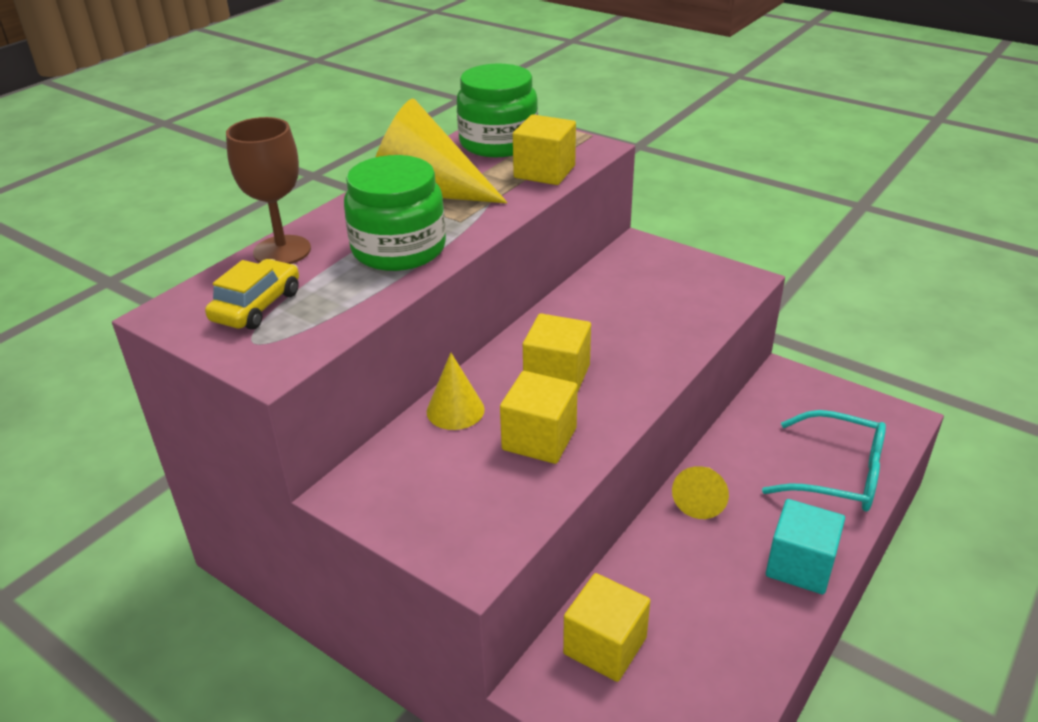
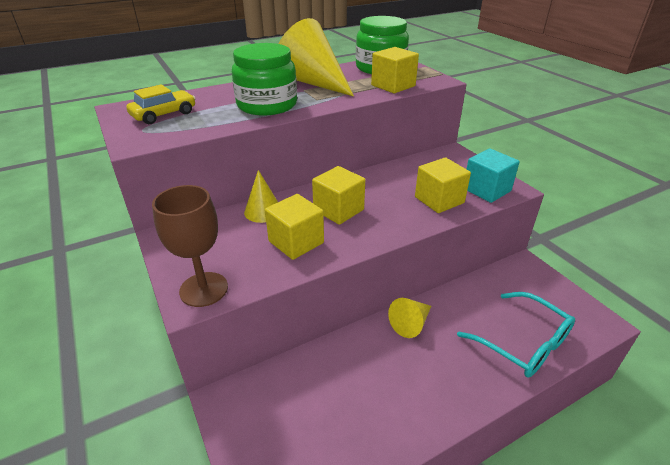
camera: 25 degrees right, 0 degrees up
brown goblet [226,117,311,264] -> brown goblet moved to [152,185,228,307]
yellow cube [563,573,650,682] -> yellow cube moved to [415,157,471,213]
turquoise cube [766,499,845,595] -> turquoise cube moved to [467,149,520,203]

